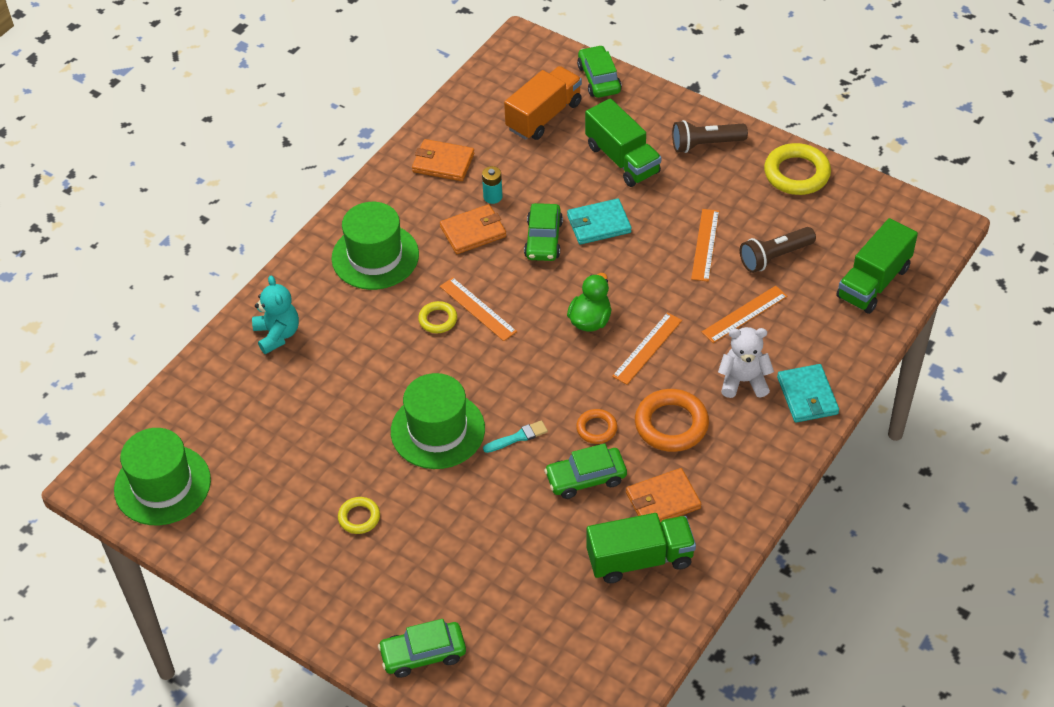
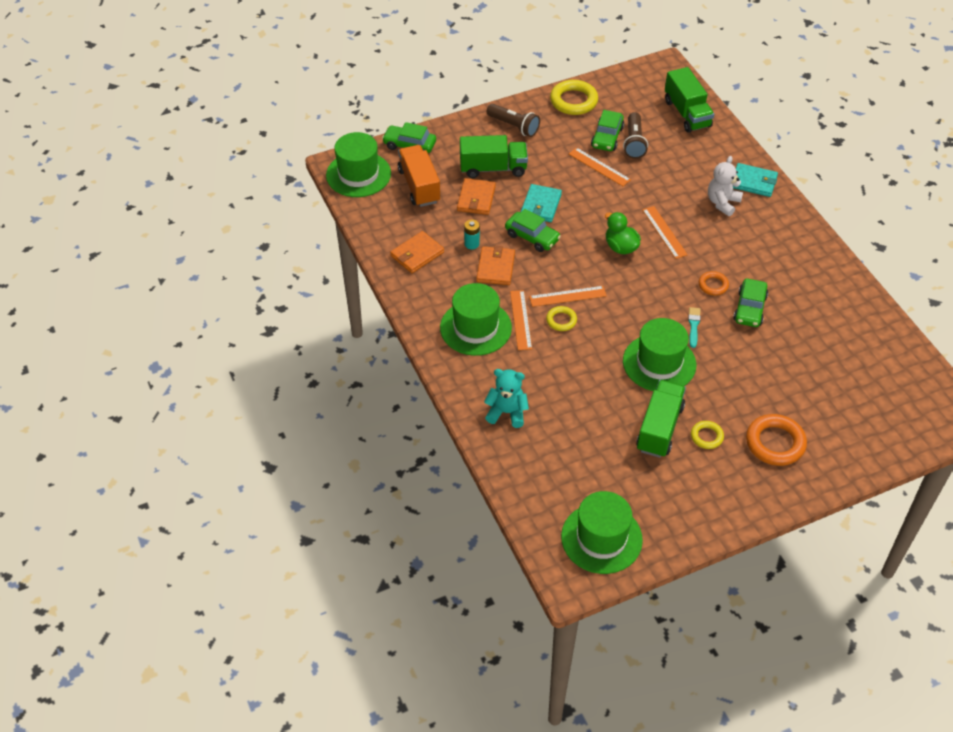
camera: 60 degrees left, 0 degrees up
green car [378,619,466,678] -> green car moved to [591,110,624,151]
green truck [587,513,696,583] -> green truck moved to [636,380,686,458]
orange wallet [626,468,701,523] -> orange wallet moved to [457,178,496,215]
orange ring [635,389,709,452] -> orange ring moved to [746,414,807,466]
brown flashlight [672,120,748,153] -> brown flashlight turned 75 degrees counterclockwise [487,104,540,137]
orange ruler [702,286,787,343] -> orange ruler moved to [510,290,532,350]
none -> green hat [326,132,391,197]

